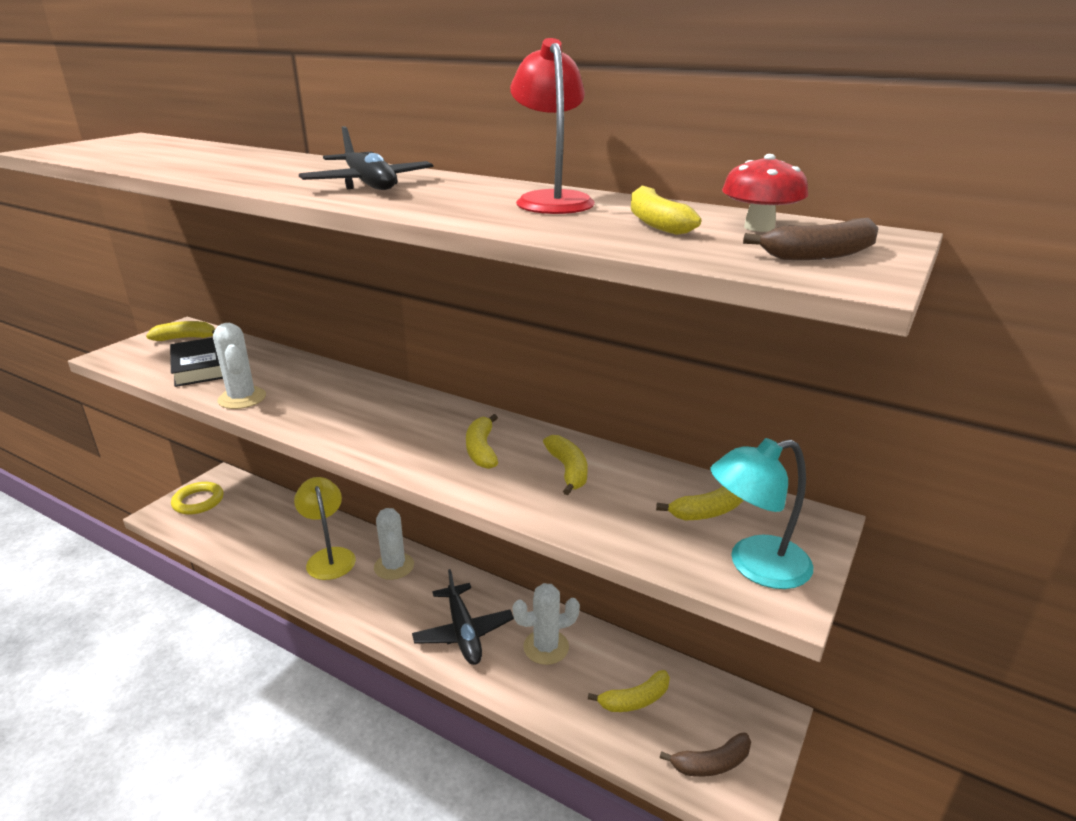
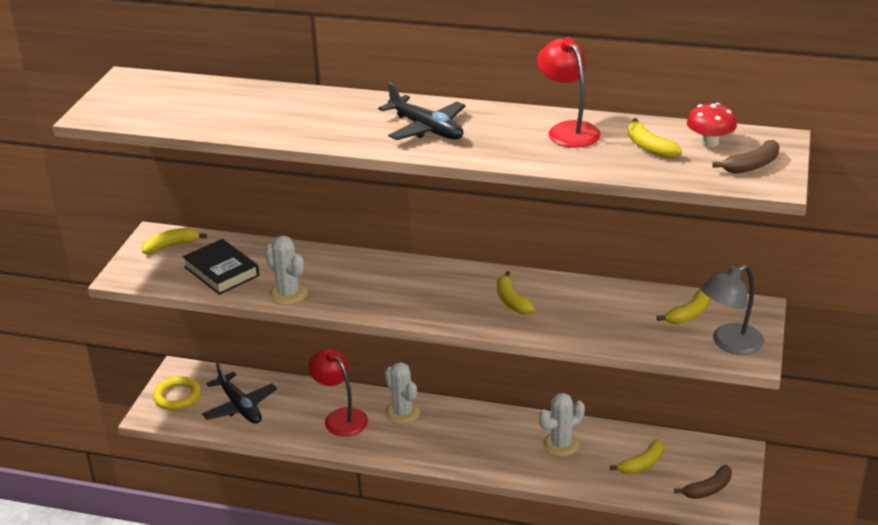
camera: 15 degrees left, 5 degrees up
yellow lamp [294,477,356,580] -> red lamp [308,348,368,437]
black plane [412,569,514,665] -> black plane moved to [202,363,277,424]
yellow banana [543,435,588,495] -> none
turquoise lamp [711,438,813,589] -> grey lamp [701,265,764,355]

